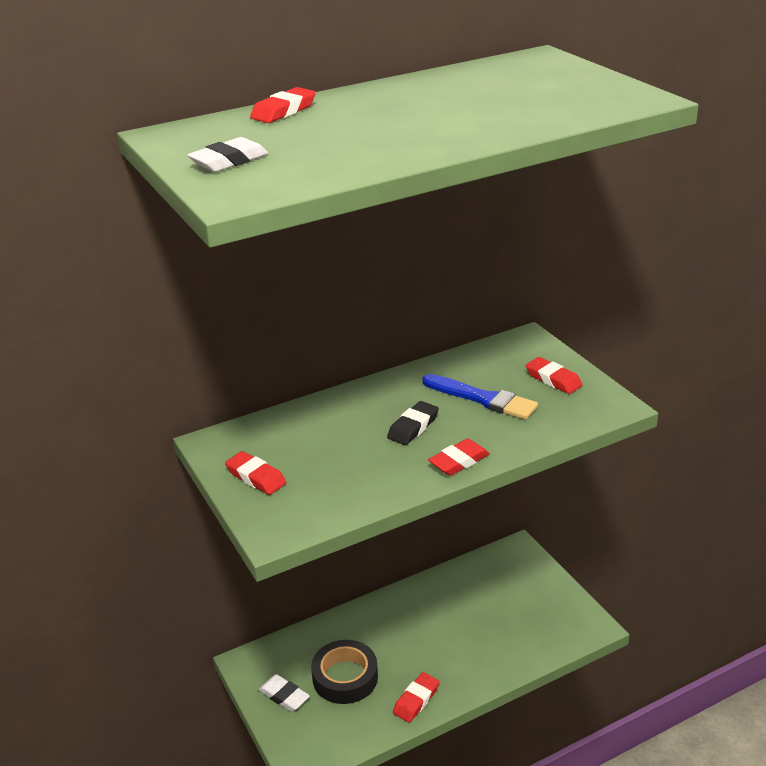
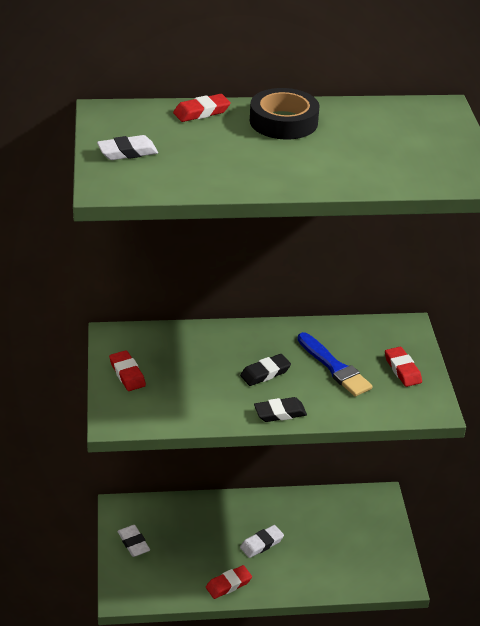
camera: 20 degrees right, 5 degrees up
black tape [311,640,378,704] -> black tape moved to [250,88,319,139]
red eraser [428,439,490,476] -> black eraser [254,397,307,422]
none -> white eraser [240,525,284,558]

